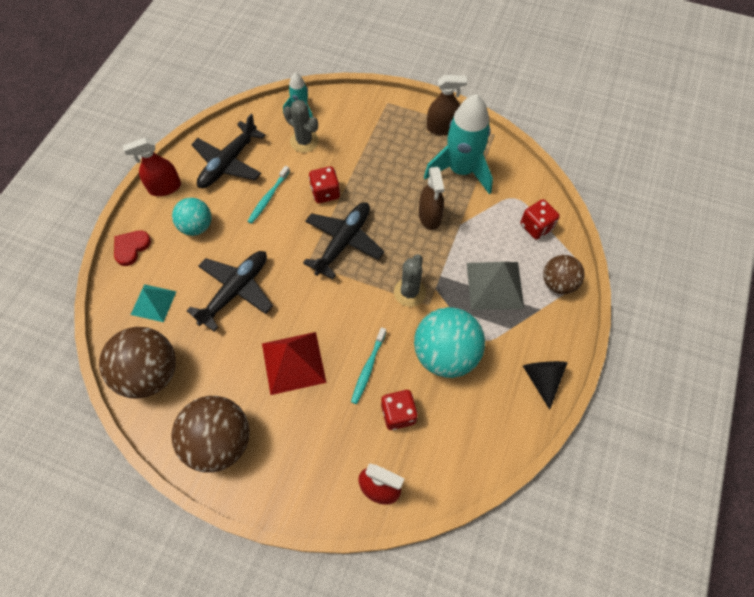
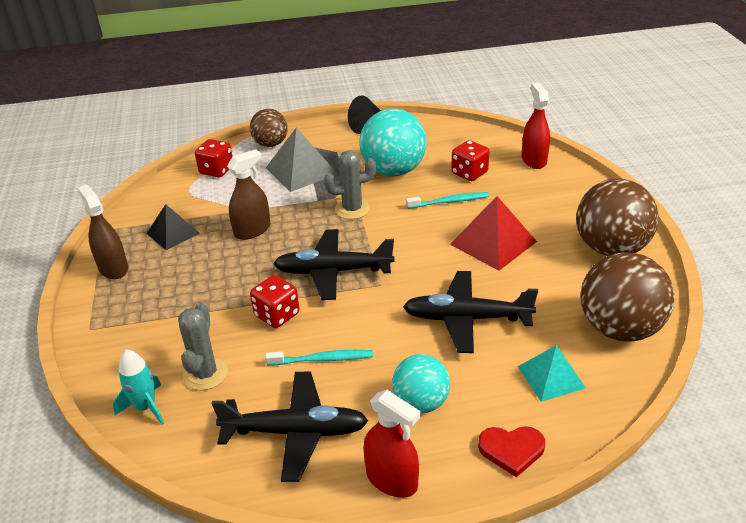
camera: 120 degrees left, 25 degrees down
turquoise rocket [424,94,493,194] -> black pyramid [146,204,200,250]

